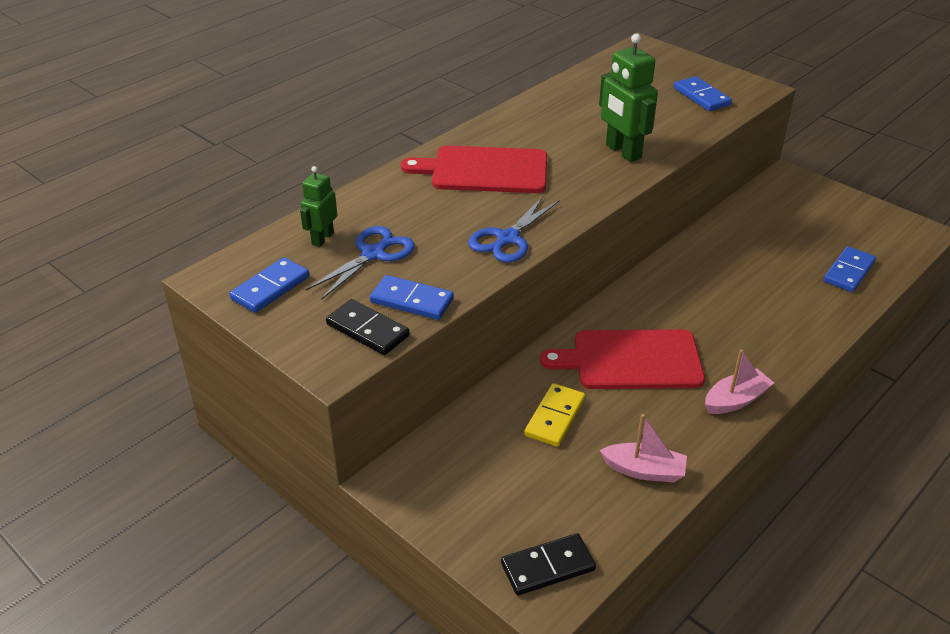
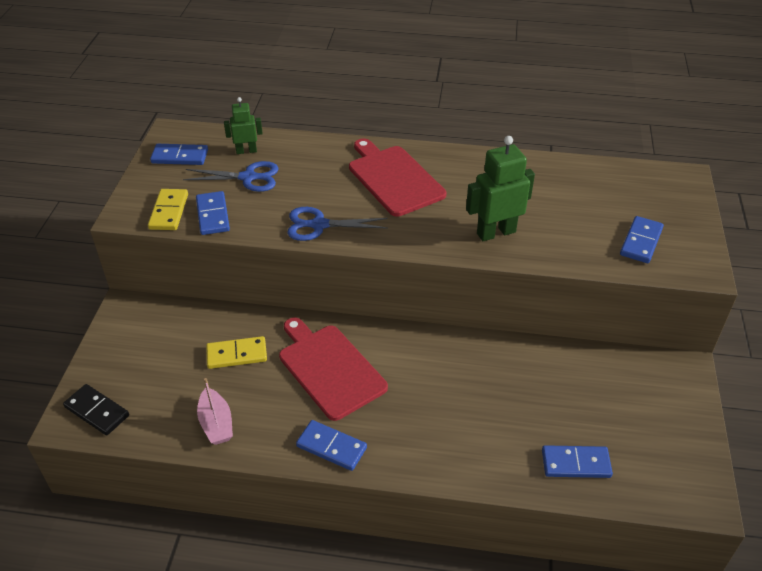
camera: 55 degrees right, 5 degrees up
black domino [326,299,410,355] -> yellow domino [148,189,188,230]
green robot [599,34,658,162] -> green robot turned 45 degrees clockwise [466,136,535,241]
pink boat [705,349,774,414] -> blue domino [296,420,367,471]

